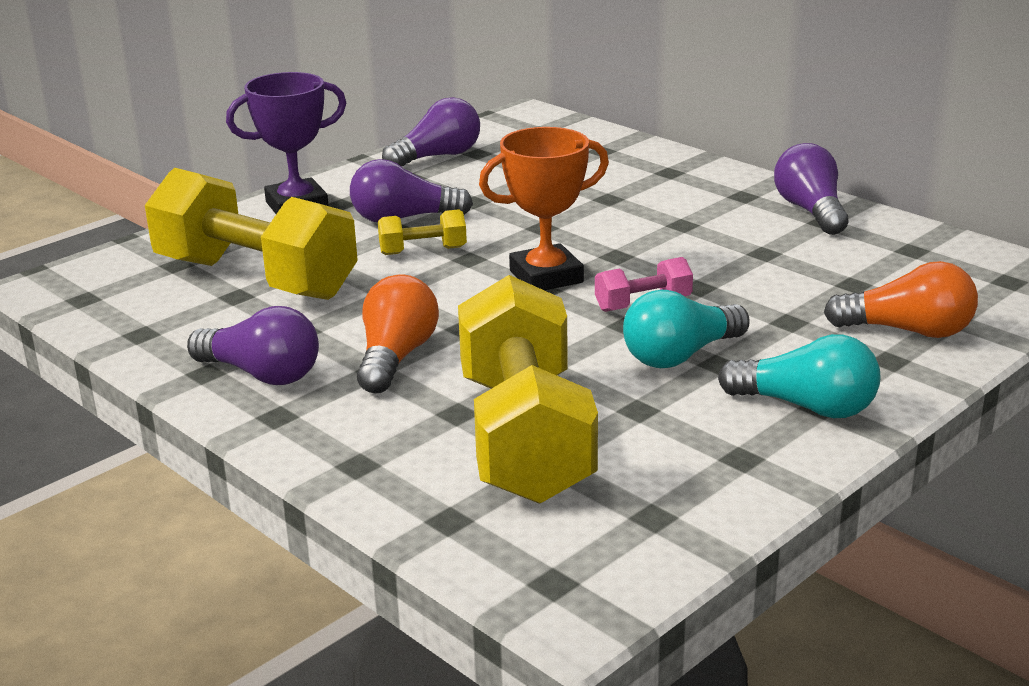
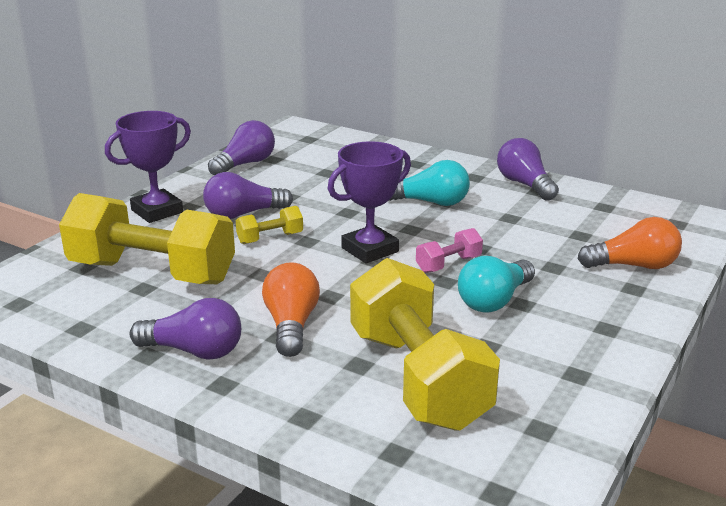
camera: 15 degrees left, 0 degrees up
orange trophy [479,127,609,290] -> purple trophy [328,141,411,264]
turquoise light bulb [718,334,880,418] -> turquoise light bulb moved to [389,160,470,206]

